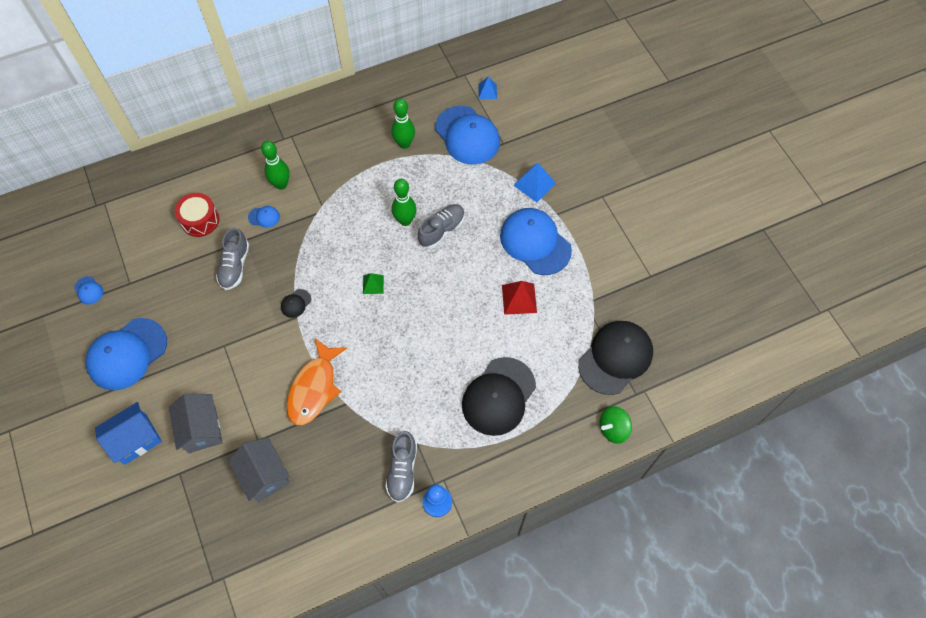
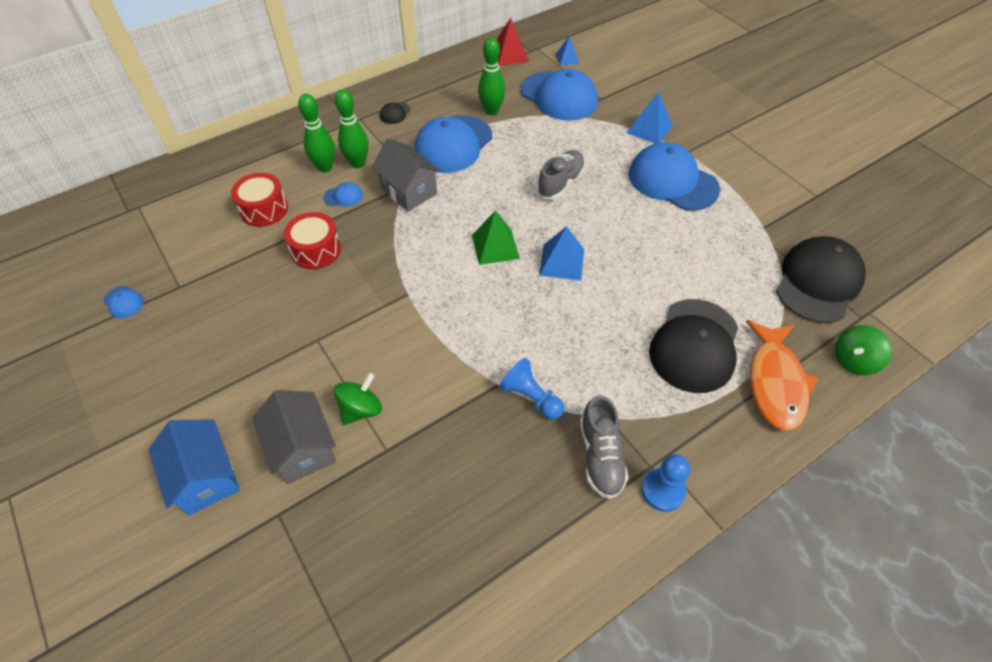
camera: 10 degrees left, 10 degrees down
blue cap [86,318,167,390] -> blue cap moved to [414,115,492,173]
blue house [95,402,162,465] -> blue house turned 75 degrees counterclockwise [149,419,240,516]
grey shoe [216,228,249,290] -> red drum [284,212,341,269]
grey house [228,438,290,502] -> grey house moved to [371,139,441,211]
black cap [281,289,311,318] -> black cap moved to [380,102,411,124]
orange fish [287,338,347,425] -> orange fish moved to [746,320,819,431]
green pyramid [363,273,384,294] -> green pyramid [472,210,520,265], size x1.58
green bowling pin [392,179,417,226] -> green bowling pin moved to [298,94,335,173]
red pyramid [502,281,537,315] -> red pyramid moved to [497,17,529,66]
none -> green spinning top [334,373,382,425]
none -> blue pawn [499,357,564,420]
none -> blue pyramid [539,226,584,280]

